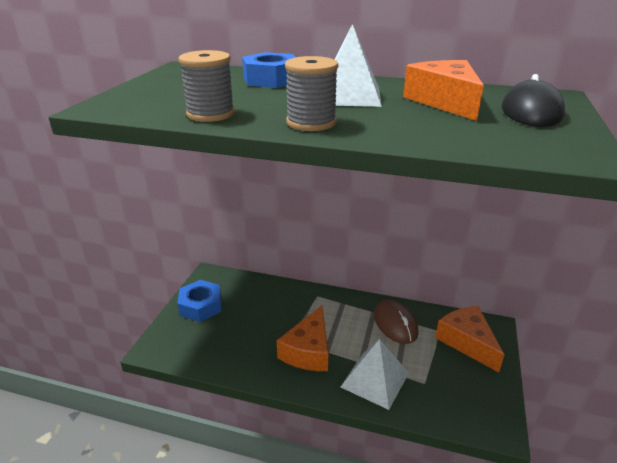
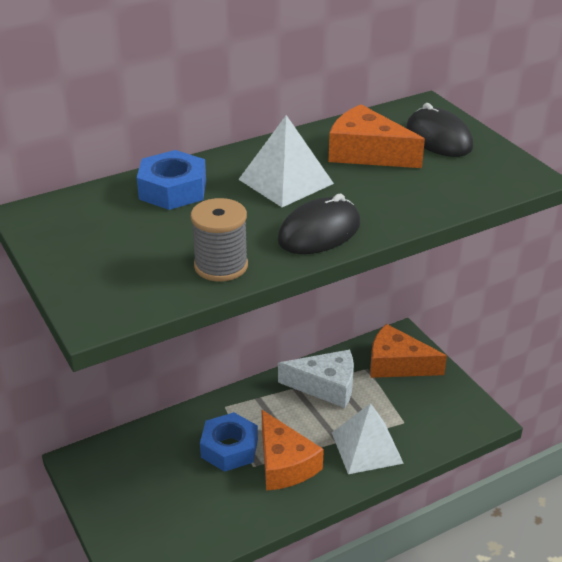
camera: 45 degrees left, 5 degrees up
blue nut [177,280,222,322] -> blue nut moved to [200,412,258,472]
grey spool [285,56,338,131] -> black mouse [277,194,361,254]
brown mouse [374,299,419,344] -> white cheese [278,350,354,408]

